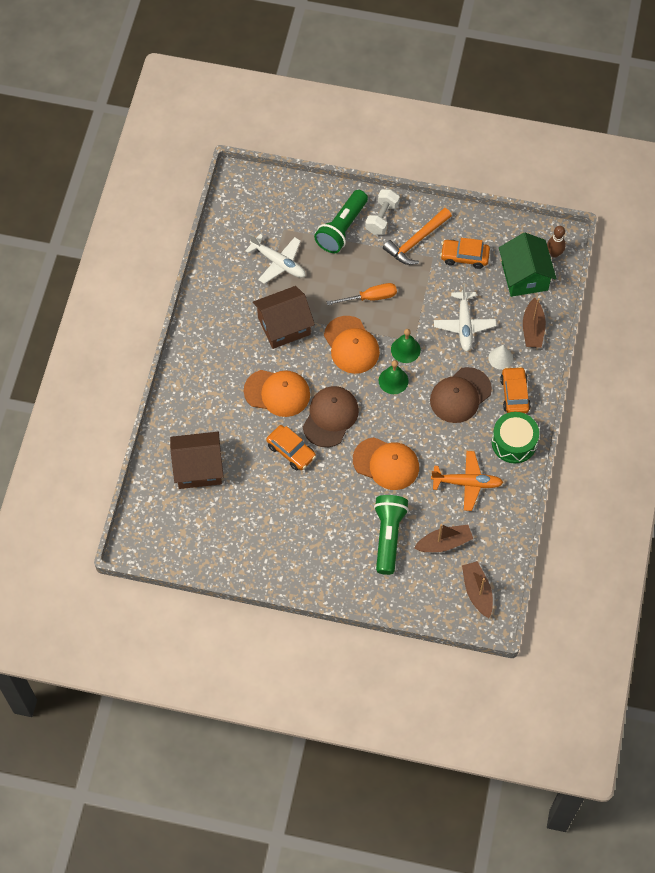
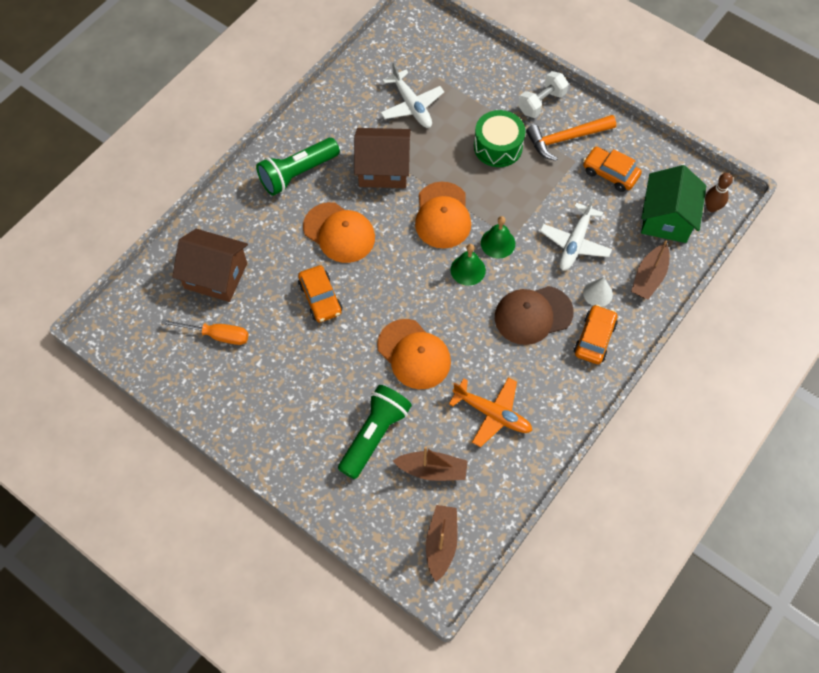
camera: 25 degrees right, 0 degrees up
brown cap [303,386,359,447] -> none
green flashlight [314,190,368,253] -> green flashlight moved to [256,138,340,196]
orange screwdriver [327,283,397,305] -> orange screwdriver moved to [161,319,249,345]
green drum [492,412,539,463] -> green drum moved to [474,110,525,167]

